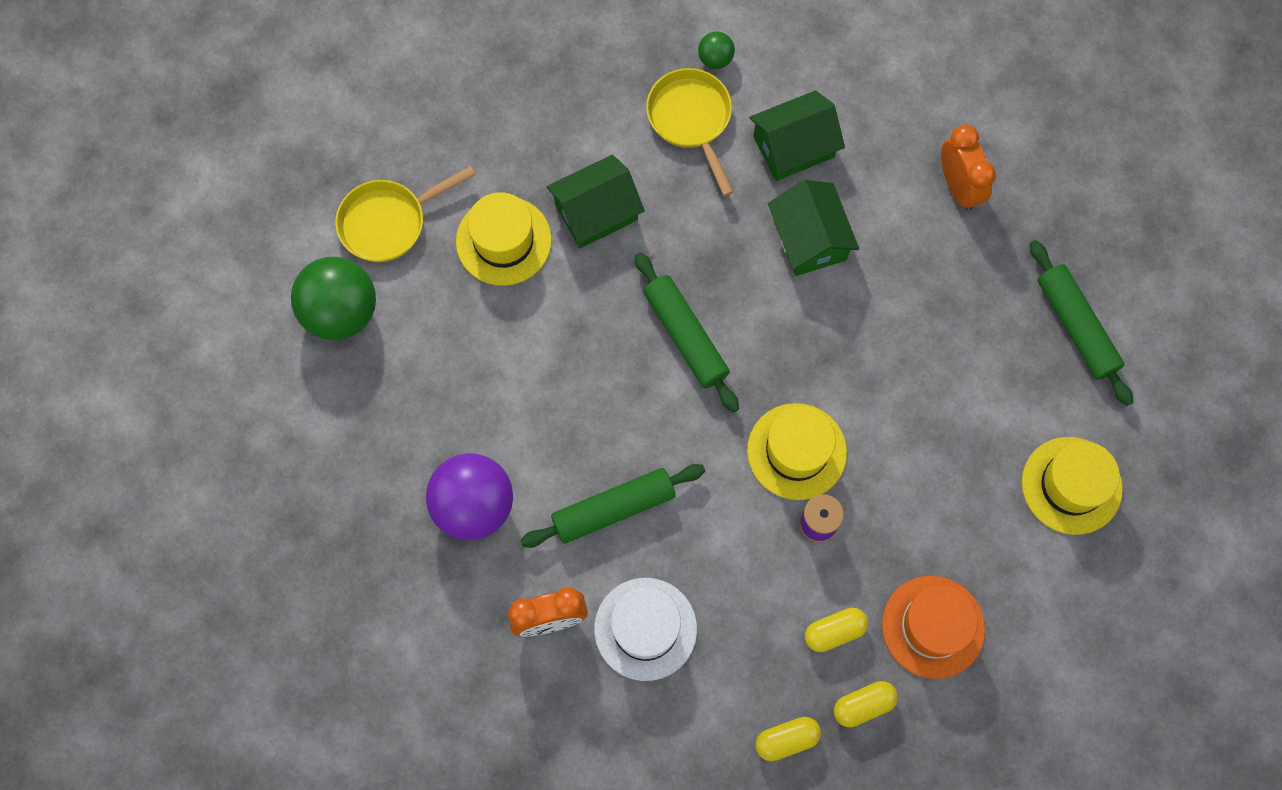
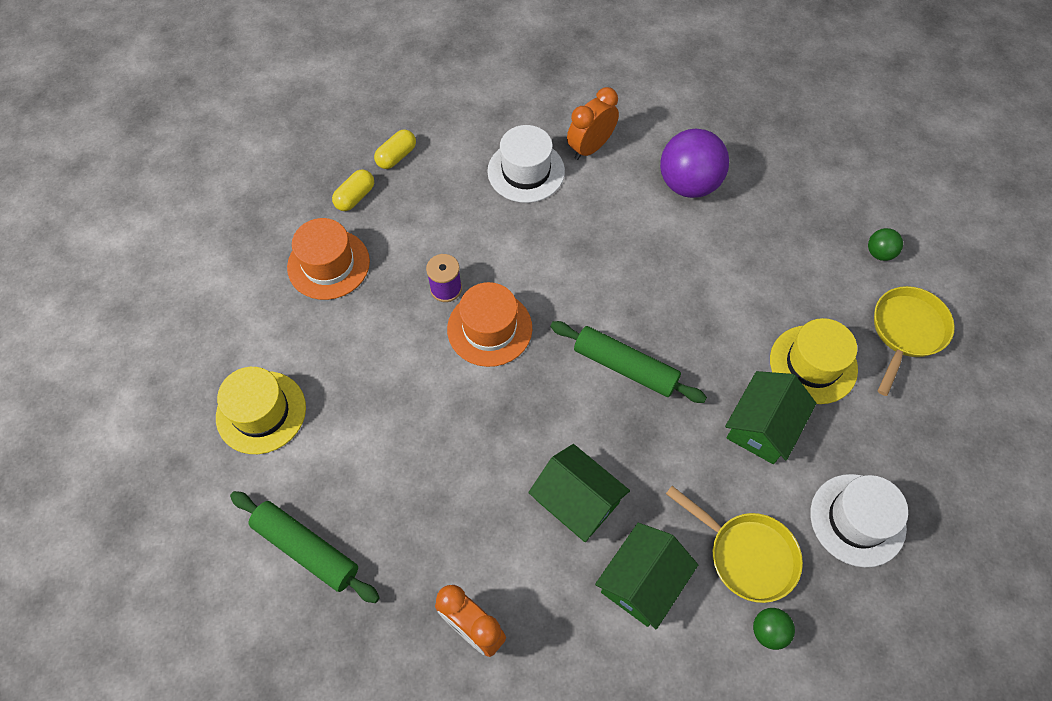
camera: 150 degrees right, 10 degrees down
green ball [291,257,376,341] -> green ball [868,228,903,261], size x0.47
green rolling pin [520,464,705,548] -> none
yellow hat [747,403,847,500] -> orange hat [447,282,532,367]
yellow capsule [805,608,868,652] -> none
none -> white hat [810,474,908,568]

